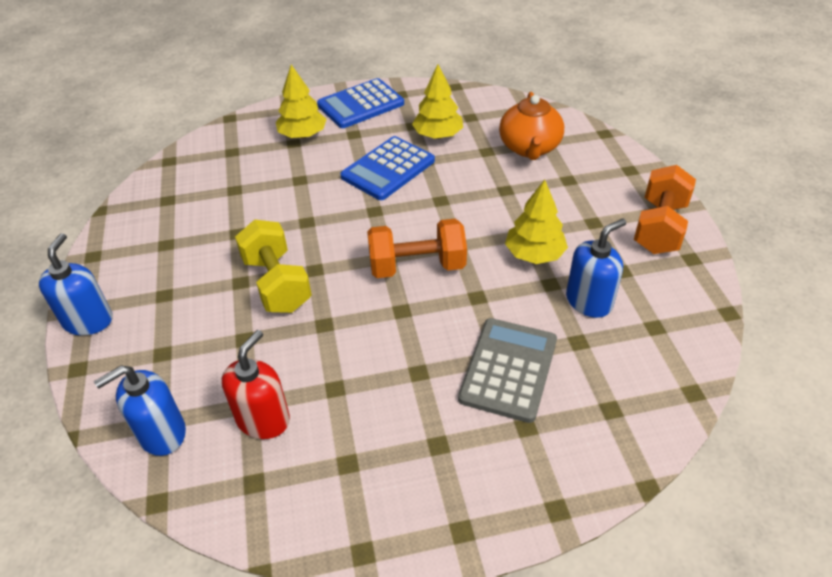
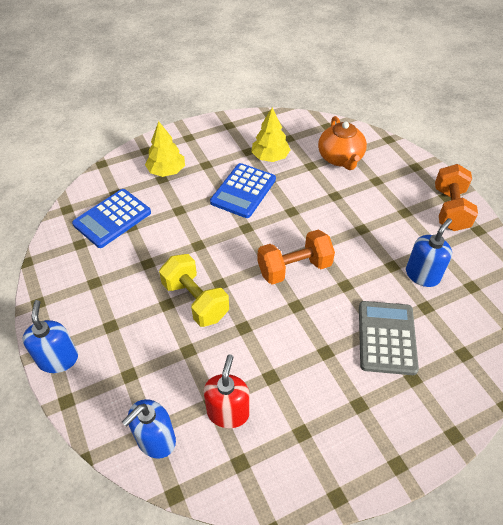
camera: 15 degrees left, 5 degrees up
blue calculator [317,78,404,128] -> blue calculator moved to [72,189,151,248]
yellow tree [505,180,568,264] -> none

